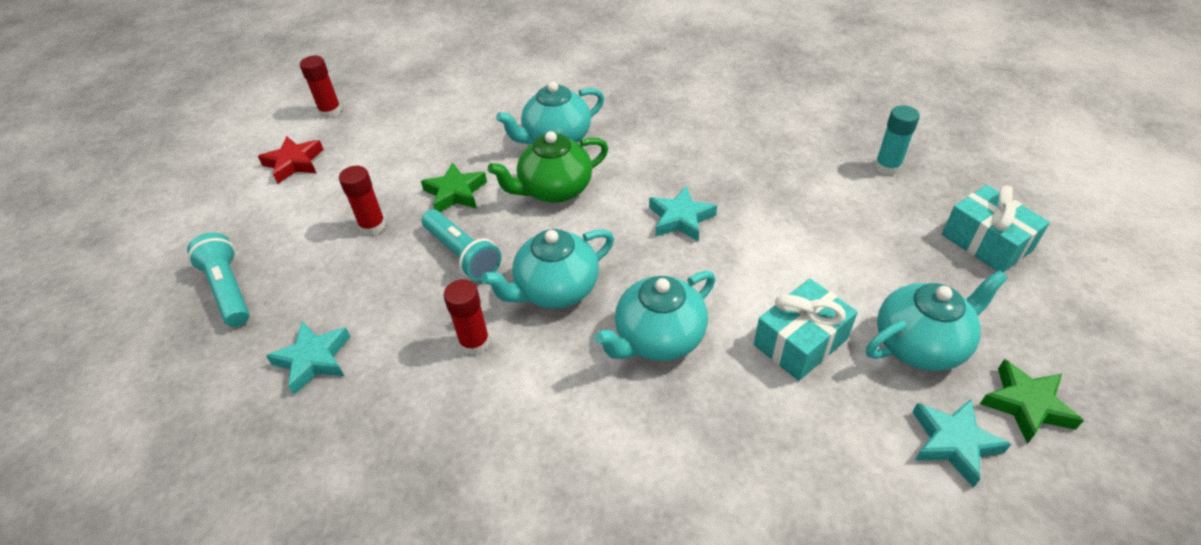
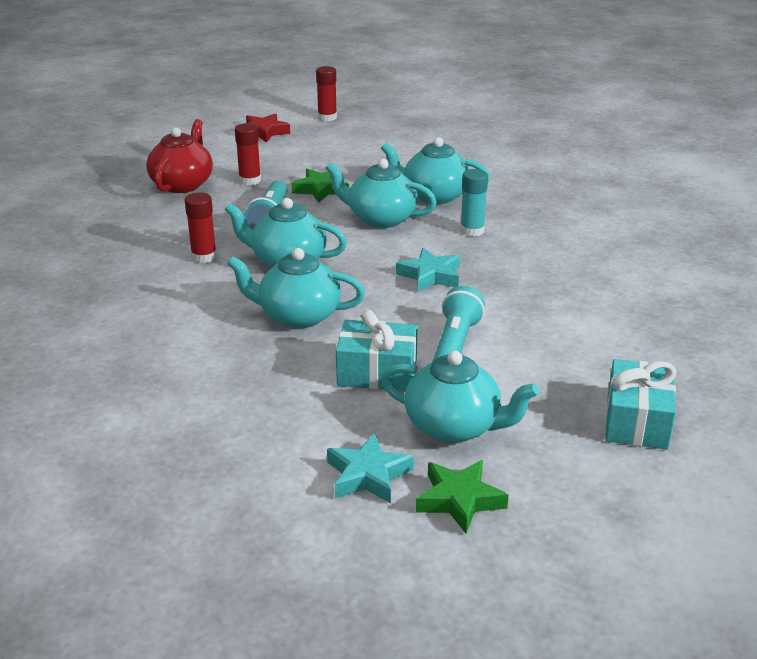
camera: 45 degrees right, 15 degrees down
turquoise flashlight [187,233,250,327] -> turquoise flashlight moved to [432,286,485,362]
turquoise star [266,322,350,395] -> none
green teapot [488,131,608,203] -> turquoise teapot [325,159,437,228]
turquoise glue stick [874,105,920,175] -> turquoise glue stick moved to [460,169,488,237]
none -> red teapot [146,119,213,193]

